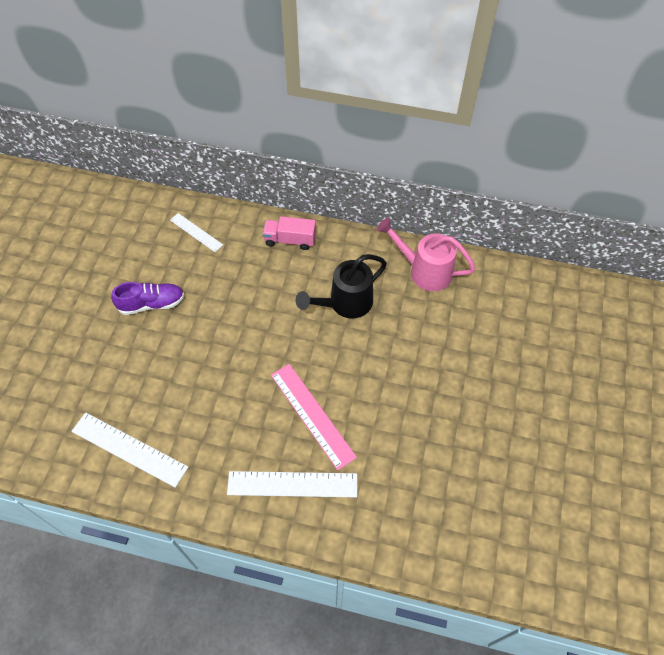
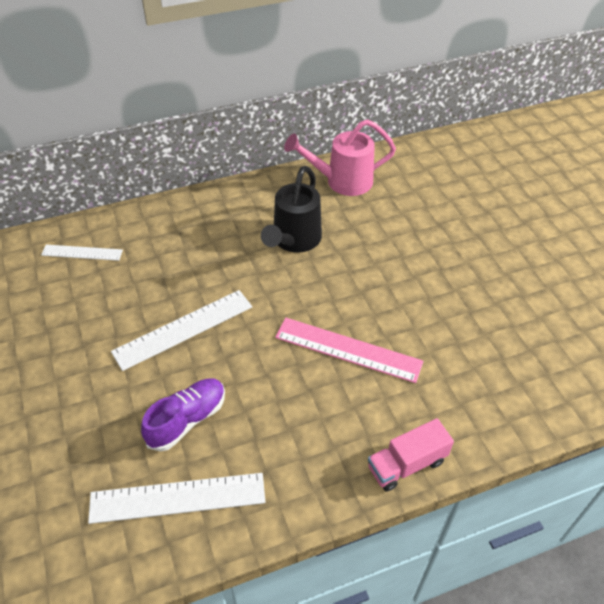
camera: 35 degrees left, 10 degrees down
purple shoe [111,282,184,315] -> purple shoe moved to [141,378,225,452]
white ruler [227,471,357,497] -> white ruler moved to [111,290,252,371]
pink truck [263,216,316,250] -> pink truck moved to [368,418,454,492]

